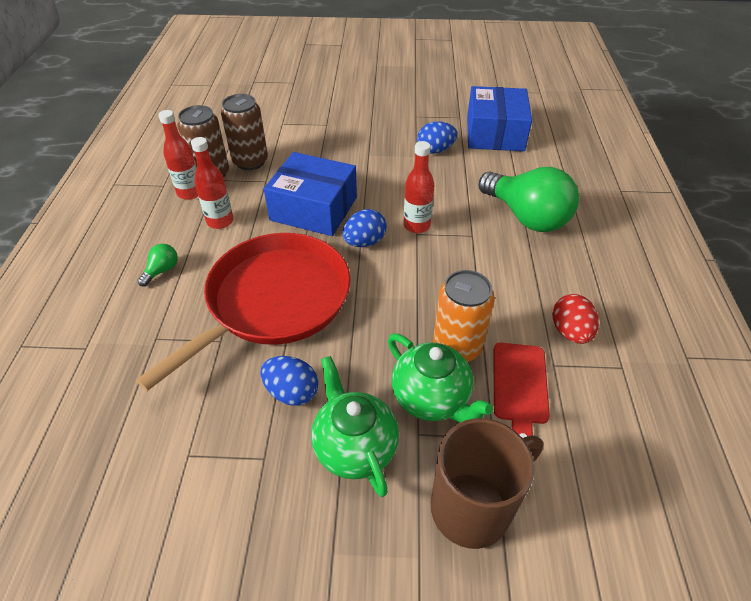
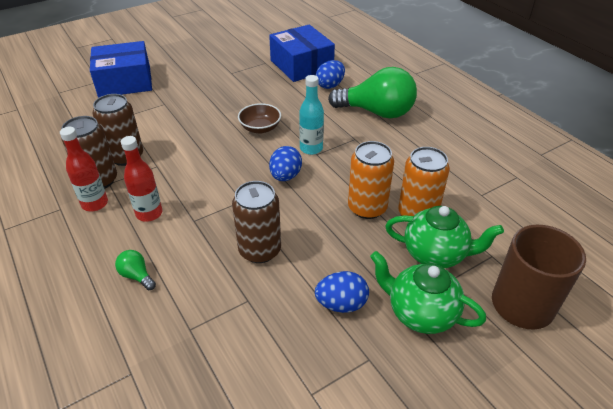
camera: 35 degrees left, 5 degrees down
red pan [136,233,351,391] -> brown can [232,181,281,263]
green light bulb [137,244,178,286] -> green light bulb turned 45 degrees counterclockwise [115,250,156,290]
blue box [264,152,357,236] -> blue box moved to [90,41,152,97]
red bottle [404,141,434,233] -> turquoise bottle [299,75,324,155]
blue egg [417,121,457,154] -> blue egg moved to [316,60,345,89]
red cutting board [494,343,550,438] -> none
red egg [552,294,599,344] -> none
none -> brown bowl [238,103,281,134]
none -> orange can [348,141,394,219]

